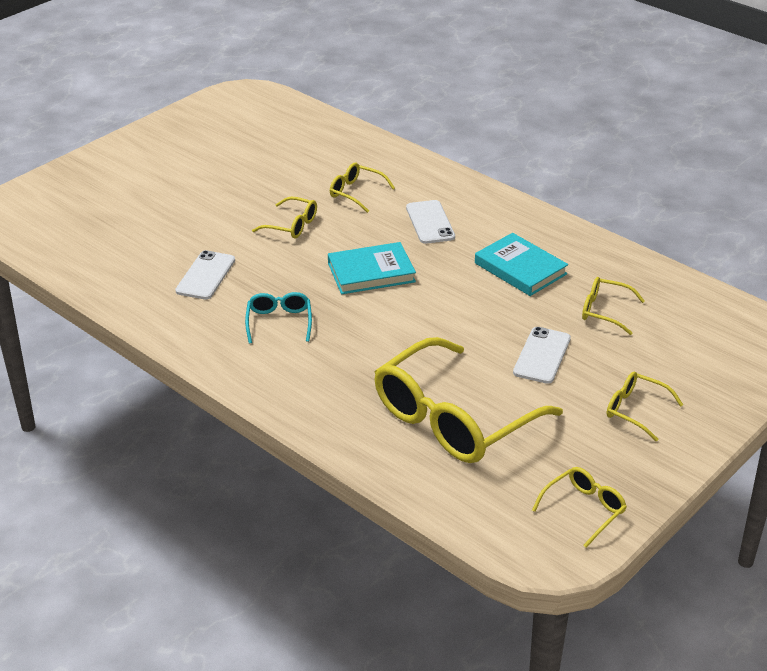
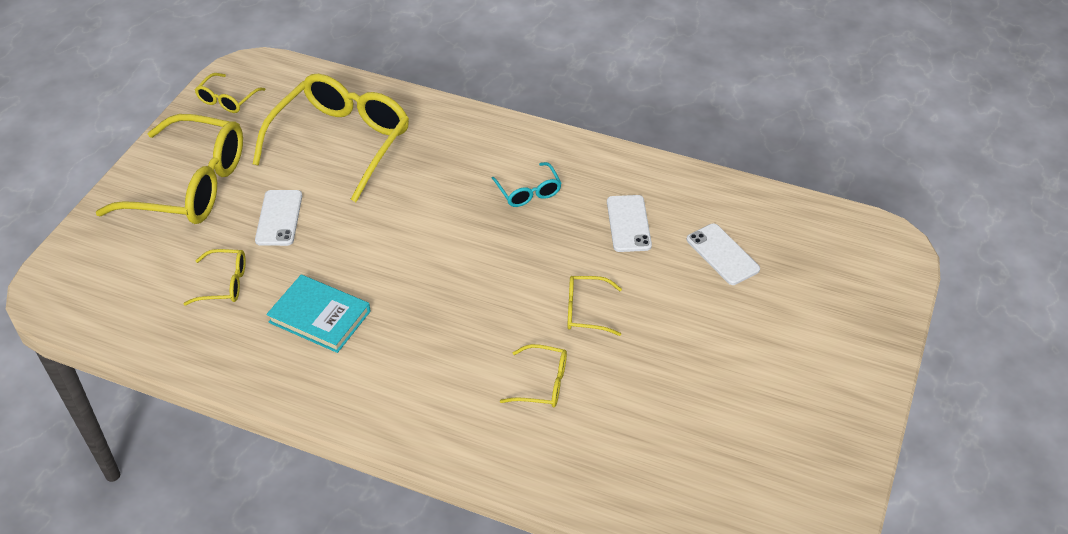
camera: 160 degrees right, 10 degrees up
turquoise book [328,242,416,294] -> none
white phone [406,200,455,244] -> white phone moved to [687,223,760,285]
yellow glasses [607,371,683,442] -> yellow glasses [96,114,243,224], size x2.23

